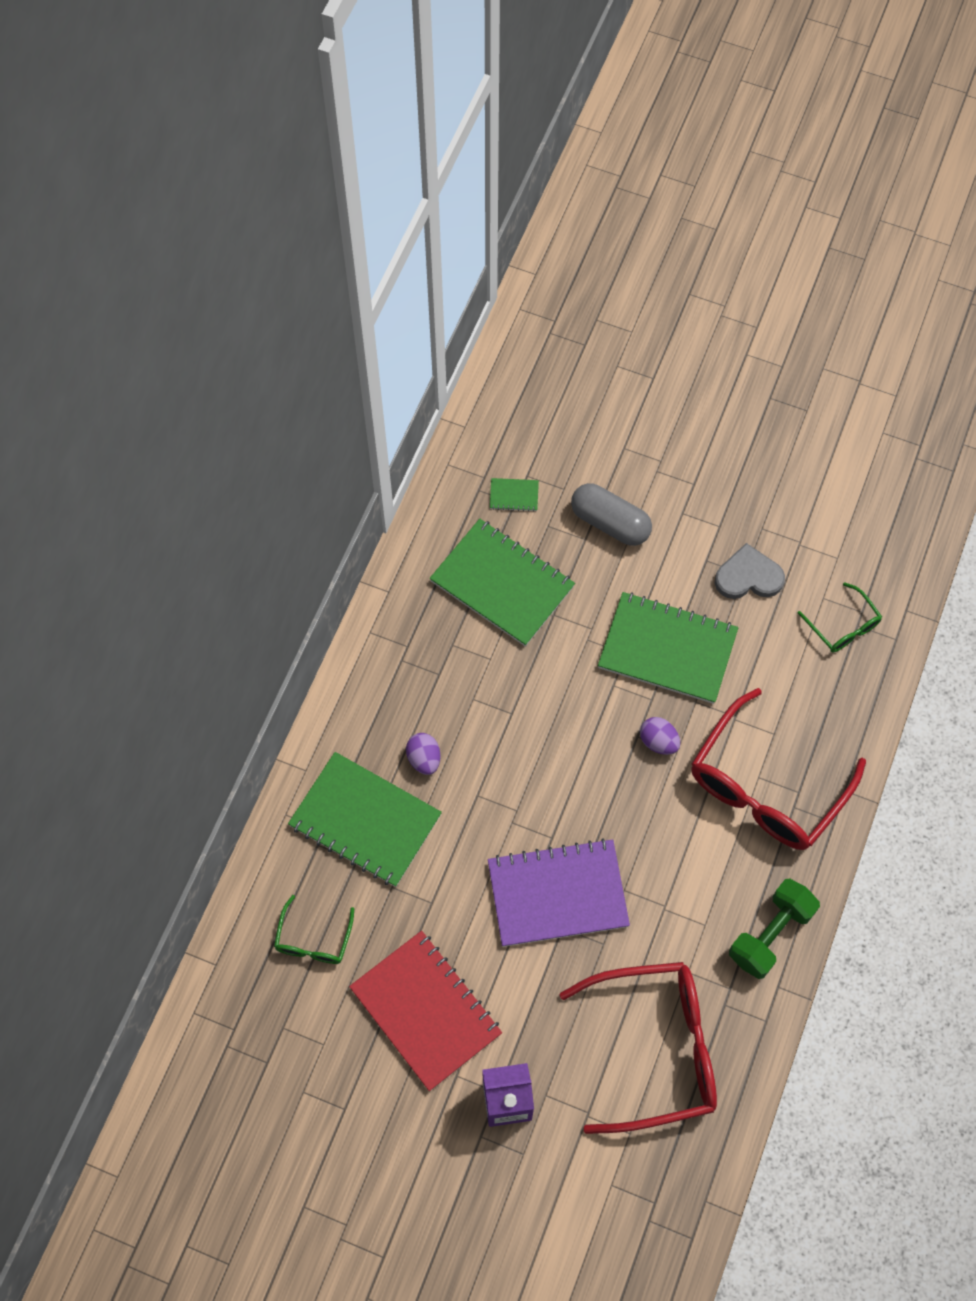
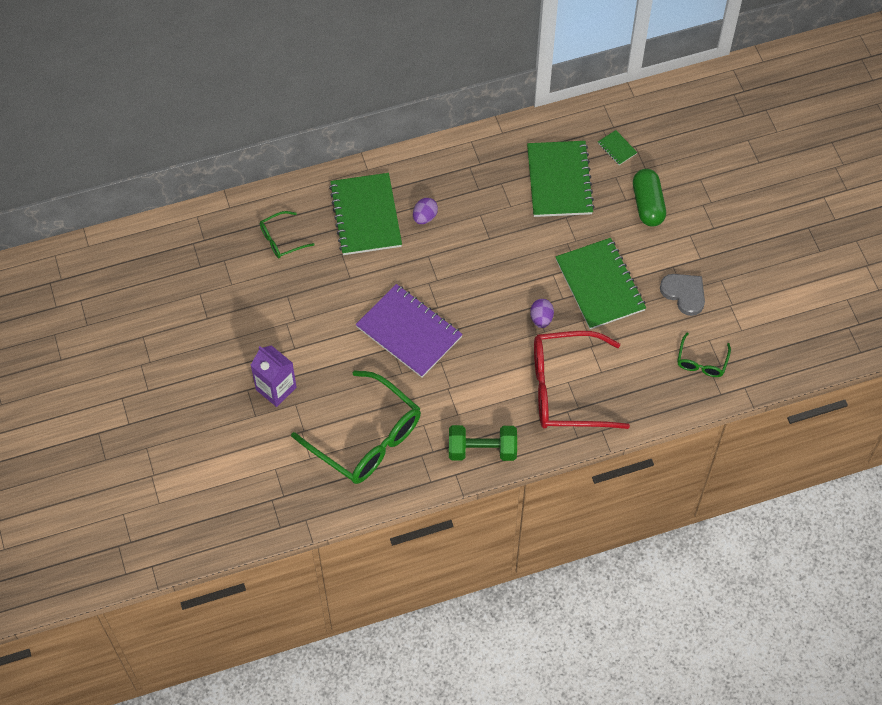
camera: 50 degrees right, 5 degrees down
red notebook [349,931,502,1091] -> none
red glasses [559,962,717,1134] -> green glasses [291,370,421,484]
grey capsule [571,483,652,546] -> green capsule [633,169,666,227]

